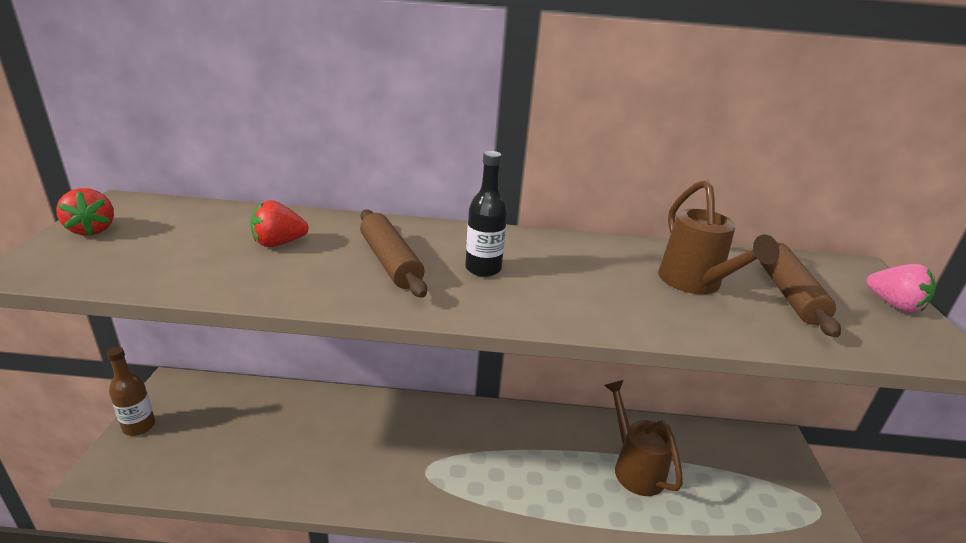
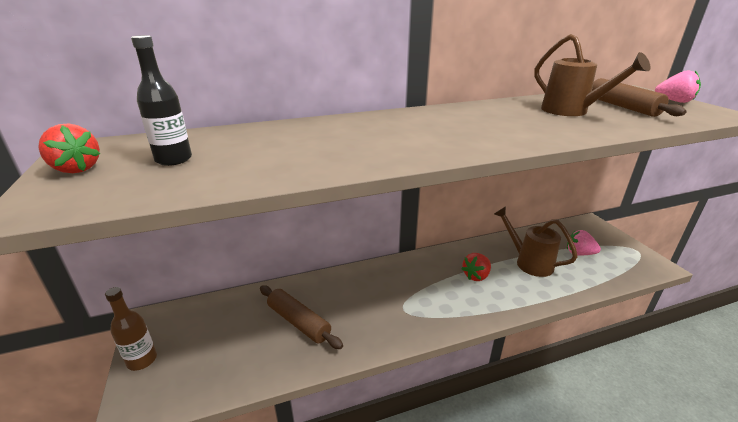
camera: 20 degrees left, 0 degrees up
red strawberry [250,200,309,247] -> red strawberry moved to [461,253,491,281]
brown rolling pin [360,209,427,298] -> brown rolling pin moved to [260,285,343,349]
black bottle [465,151,507,277] -> black bottle moved to [131,35,192,166]
none -> pink strawberry [567,230,601,256]

